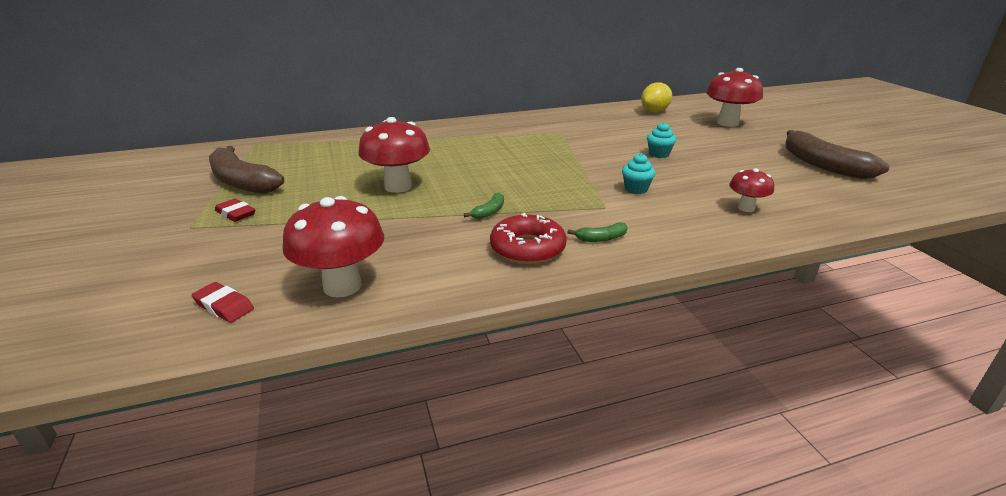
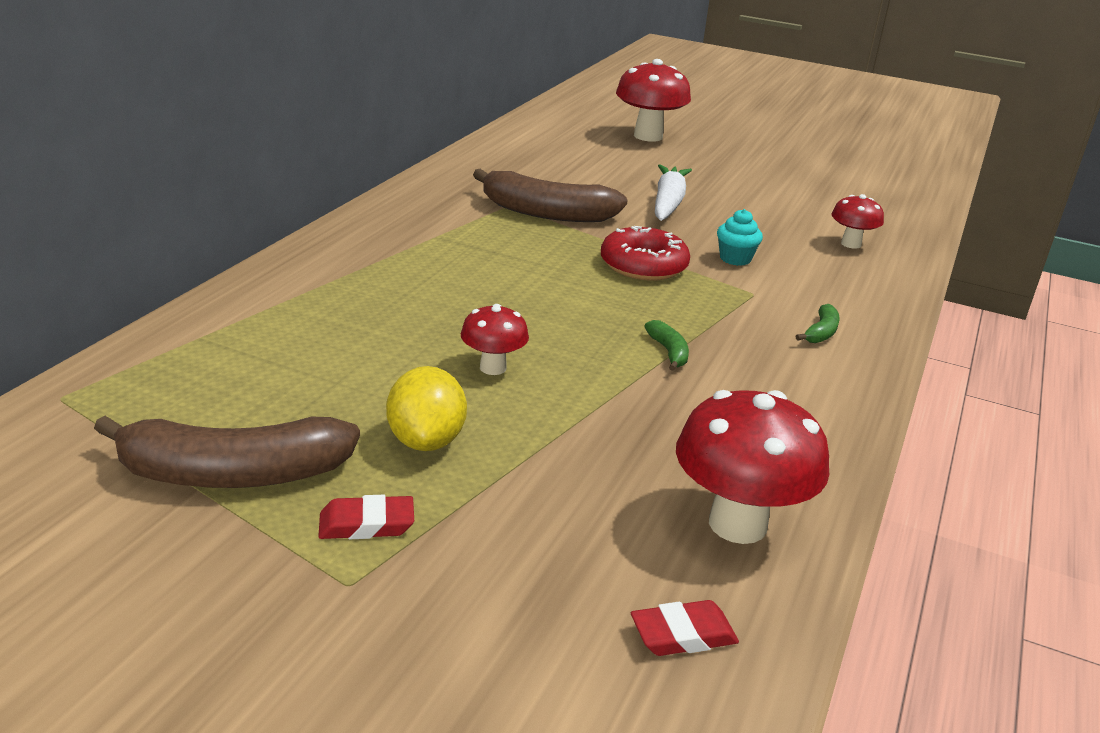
camera: 50 degrees left, 0 degrees up
red mushroom [358,117,430,193] -> red mushroom [461,304,529,375], size x0.56
red donut [490,213,567,264] -> red donut moved to [601,226,690,281]
yellow lemon [641,82,672,112] -> yellow lemon moved to [386,366,467,451]
turquoise cupcake [647,122,676,158] -> white carrot [655,164,692,221]
brown banana [785,130,889,179] -> brown banana moved to [473,169,628,222]

